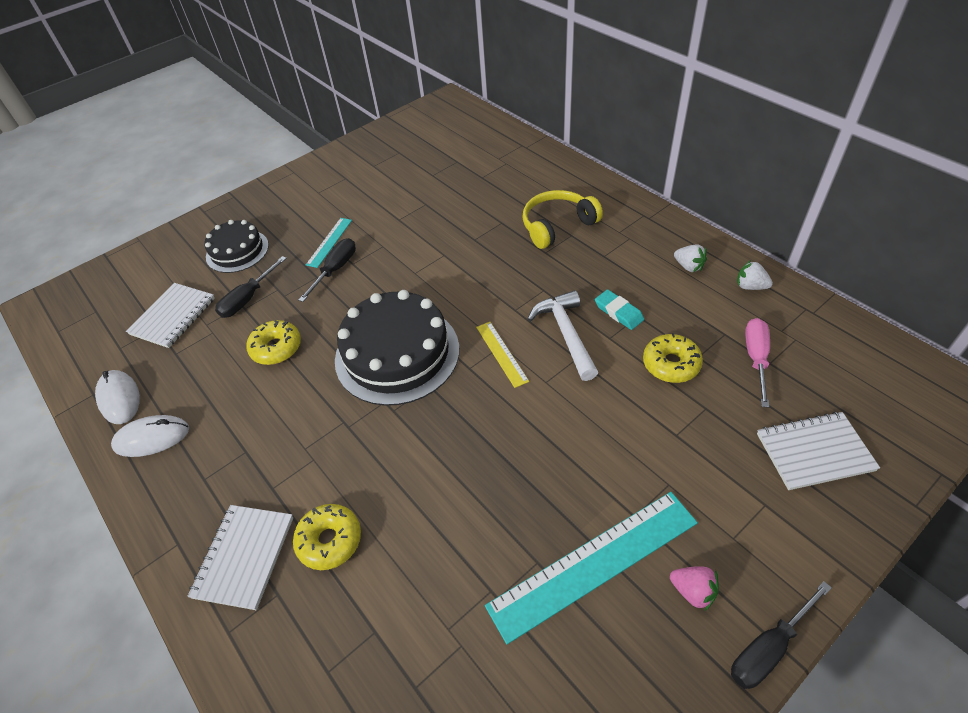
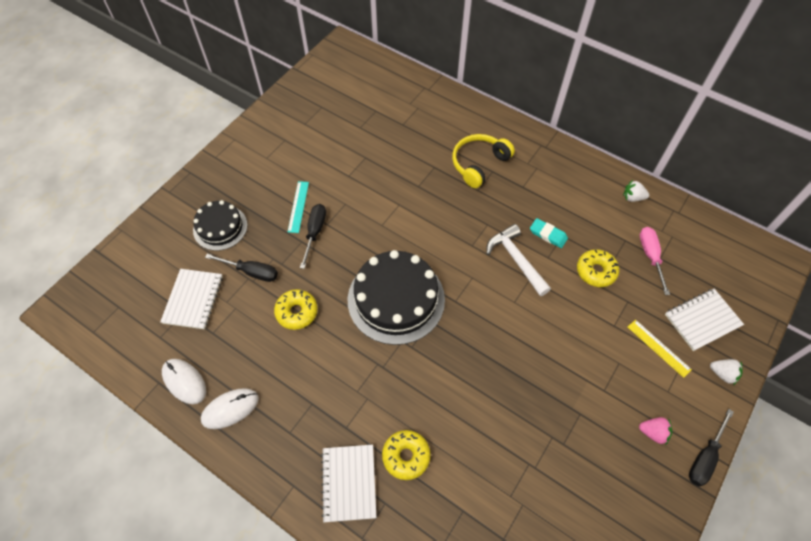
camera: 20 degrees left, 10 degrees up
black screwdriver [215,256,287,318] -> black screwdriver turned 90 degrees counterclockwise [205,254,278,282]
yellow ruler [476,322,529,388] -> yellow ruler moved to [628,320,692,378]
turquoise ruler [485,492,698,644] -> none
white strawberry [674,244,707,272] -> white strawberry moved to [710,359,743,385]

